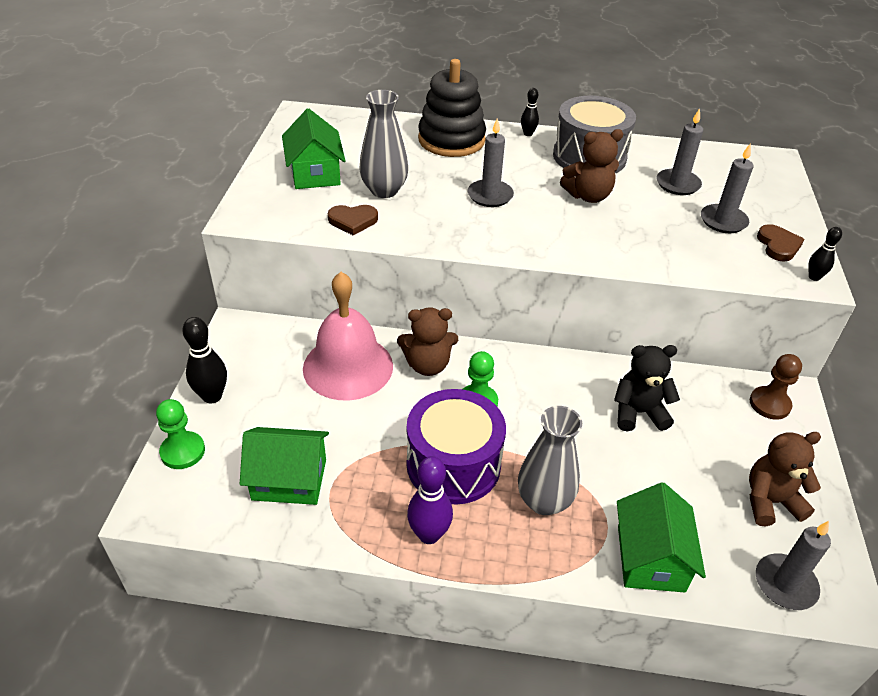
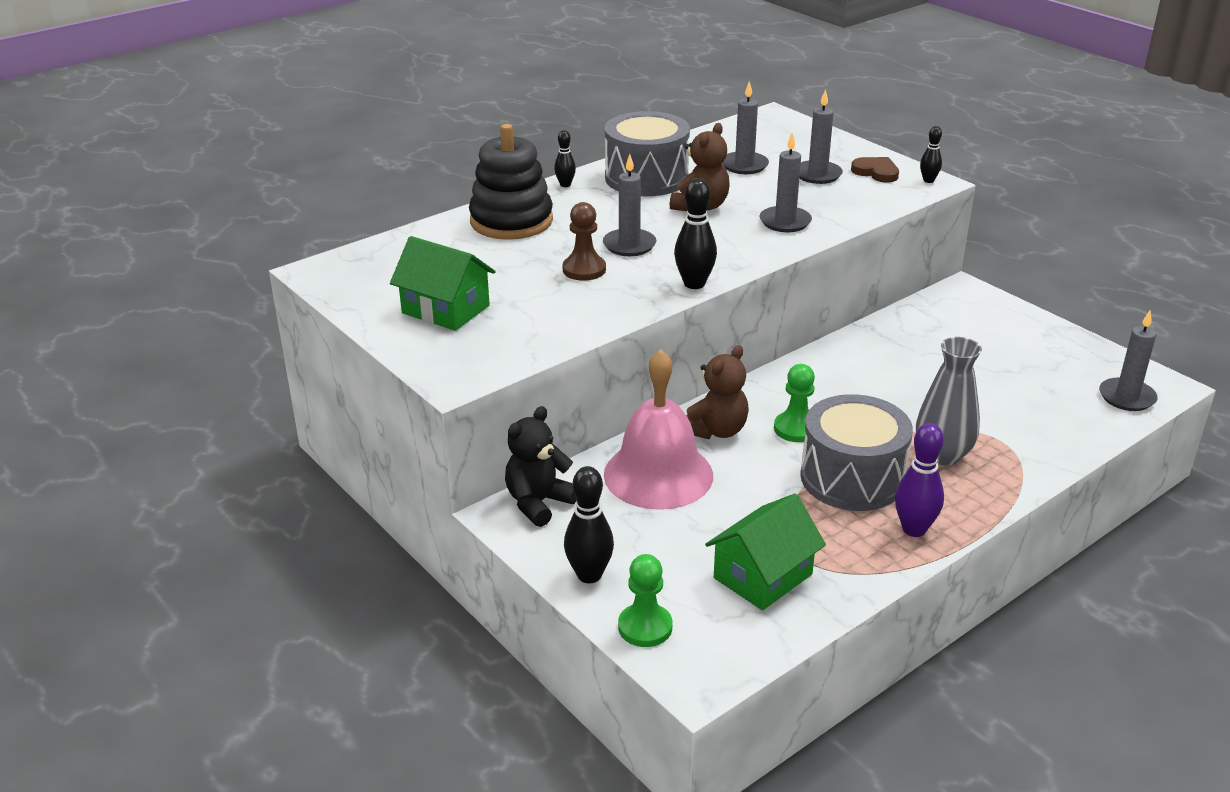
camera: 45 degrees left, 10 degrees down
brown heart [328,205,378,235] -> none
grey vase [359,90,408,198] -> none
purple drum [407,389,506,505] -> grey drum [800,394,913,511]
black teddy bear [614,345,680,432] -> black teddy bear moved to [505,406,577,527]
green house [617,482,706,592] -> none
brown teddy bear [749,432,821,527] -> none
brown pawn [750,354,802,419] -> brown pawn moved to [563,202,606,281]
none -> black bowling pin [674,178,717,289]
none -> grey candle [760,133,812,232]

